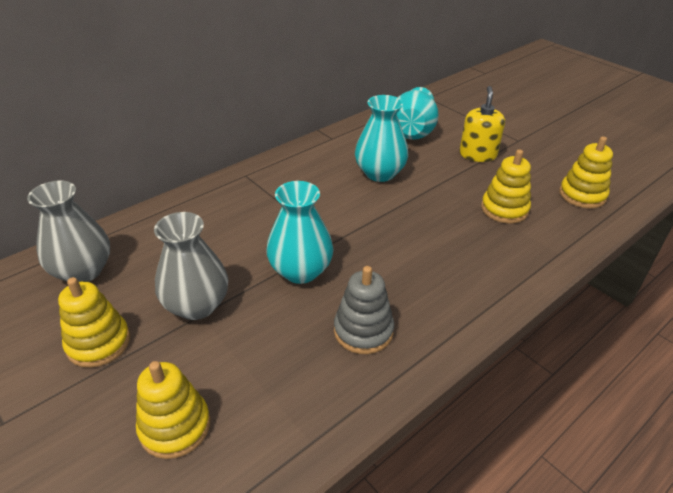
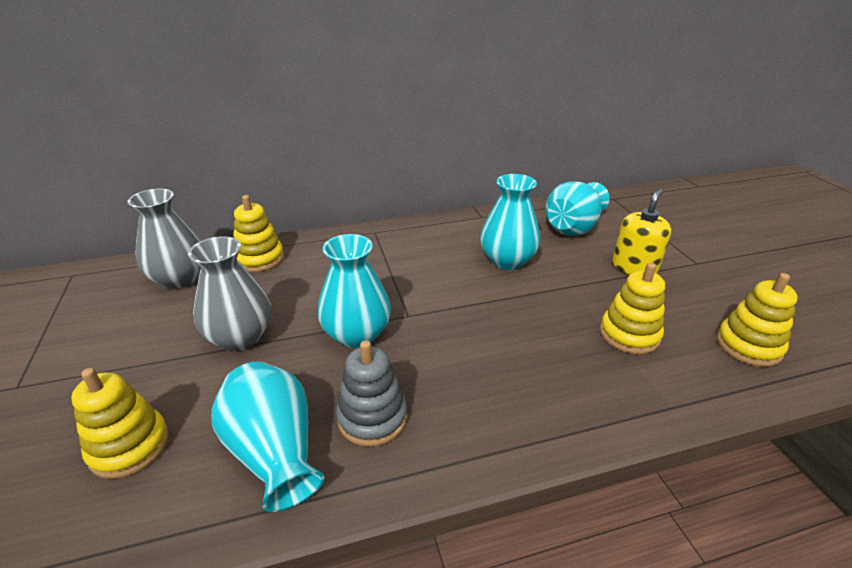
camera: 25 degrees right, 5 degrees down
yellow stacking toy [58,277,130,368] -> yellow stacking toy moved to [233,195,284,272]
none -> turquoise vase [211,362,325,512]

